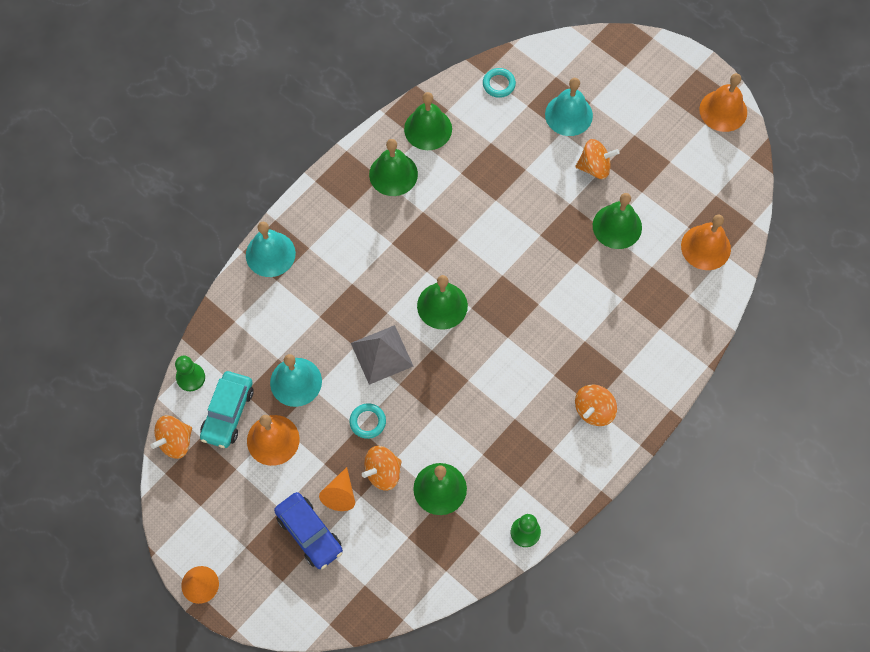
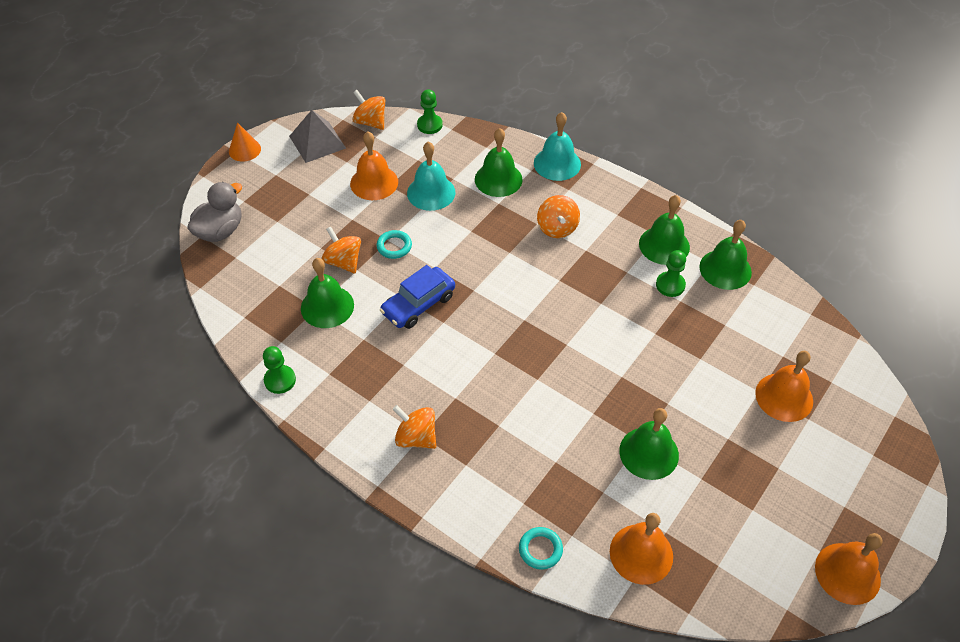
camera: 85 degrees right, 15 degrees down
turquoise car [200,371,254,448] -> none
blue car [274,492,343,569] -> blue car moved to [380,265,455,329]
orange cone [319,467,355,511] -> none
grey pyramid [351,325,414,385] -> grey pyramid moved to [289,110,346,163]
green bell [417,275,468,329] -> green bell moved to [475,128,523,197]
turquoise ring [483,68,516,98] -> turquoise ring moved to [519,527,563,570]
turquoise bell [545,78,593,136] -> orange bell [755,351,813,422]
orange spinning top [575,139,619,179] -> orange spinning top moved to [537,195,580,238]
none -> grey duck [187,182,242,242]
none -> green pawn [656,250,686,297]

